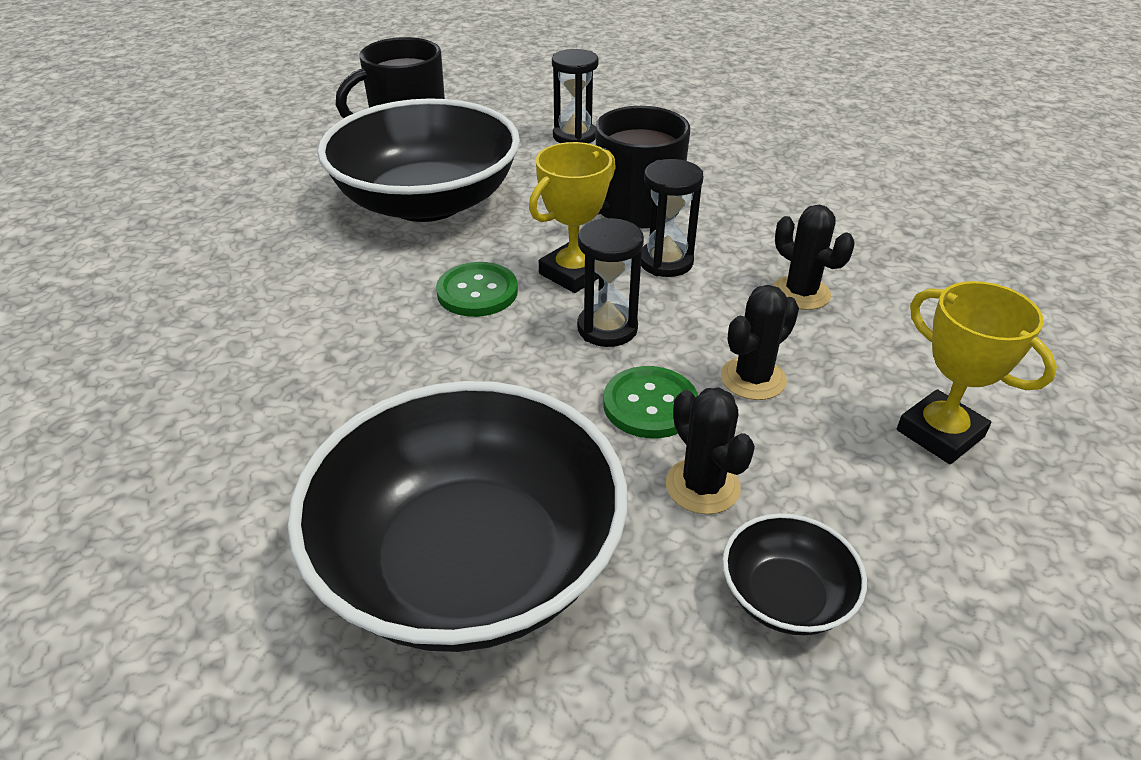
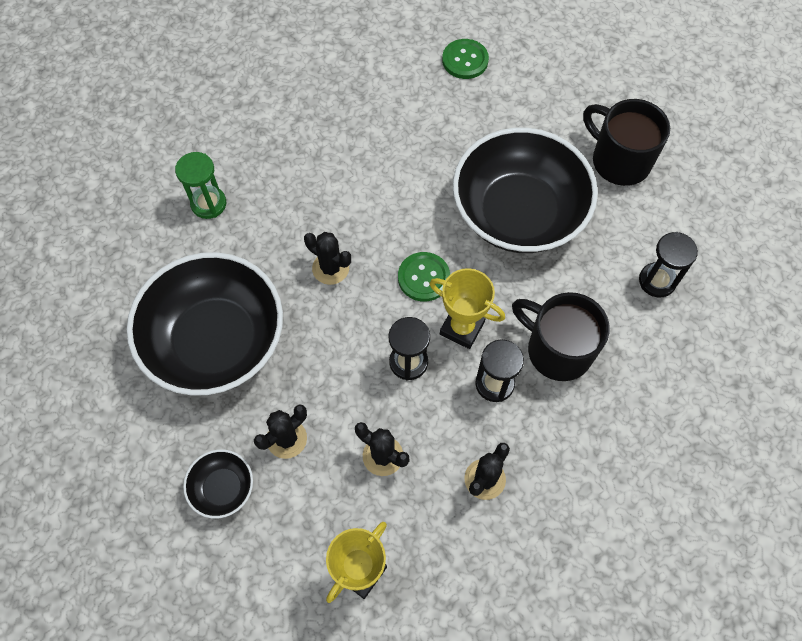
camera: 75 degrees right, 25 degrees up
green button [603,366,698,438] -> green button moved to [442,39,489,79]
none -> green hourglass [175,152,226,219]
none -> black cactus [304,232,351,285]

